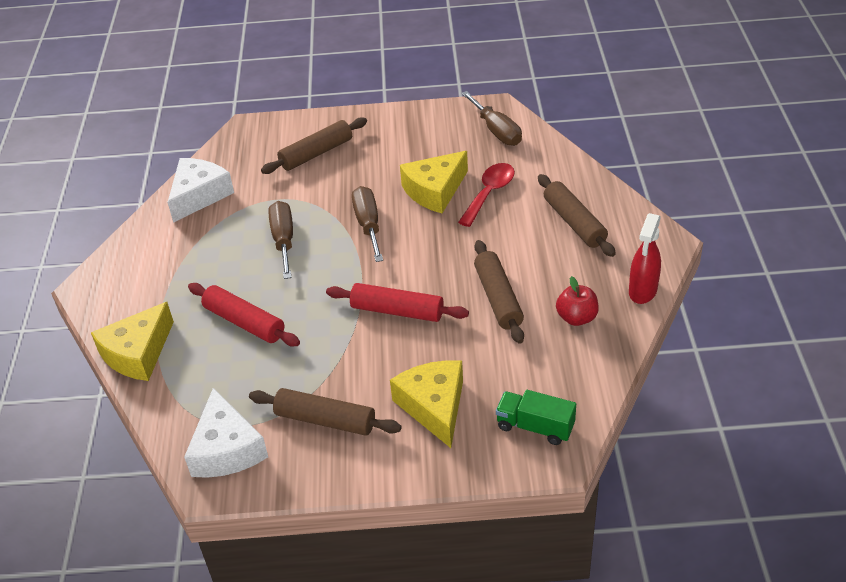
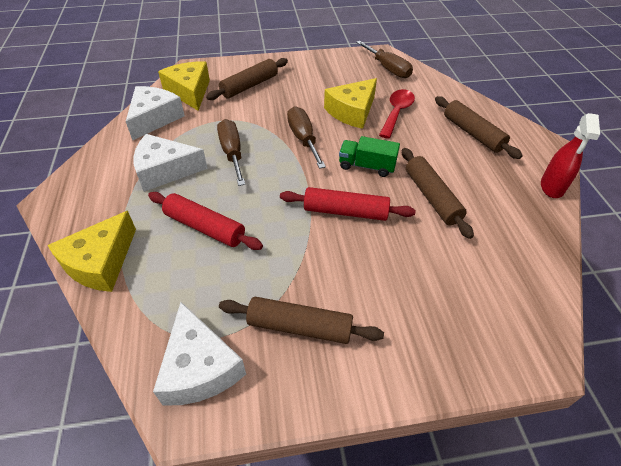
camera: 10 degrees left, 5 degrees up
yellow cheese [390,360,463,448] -> yellow cheese moved to [158,61,210,111]
green truck [496,390,576,445] -> green truck moved to [339,136,400,177]
red apple [556,276,599,326] -> none
none -> white cheese [133,134,208,192]

